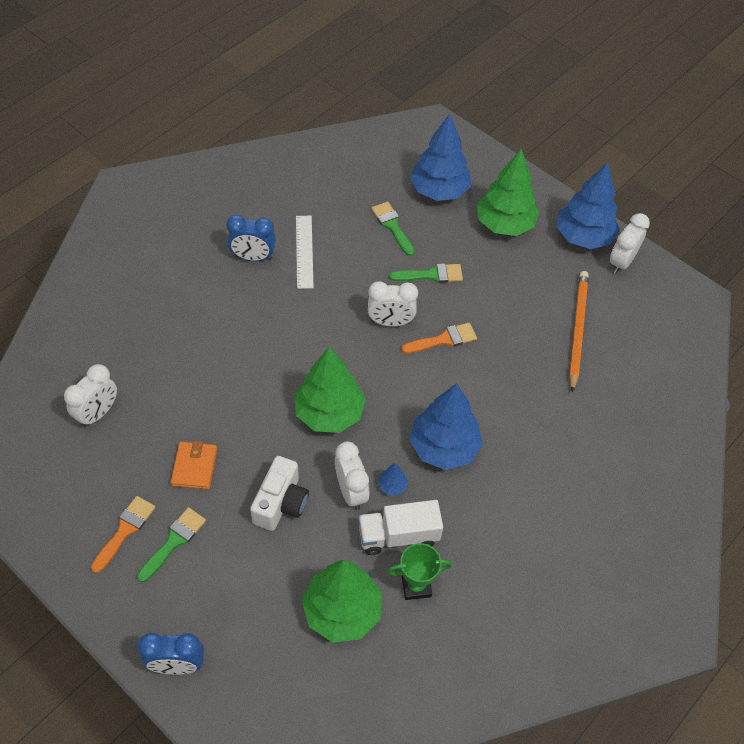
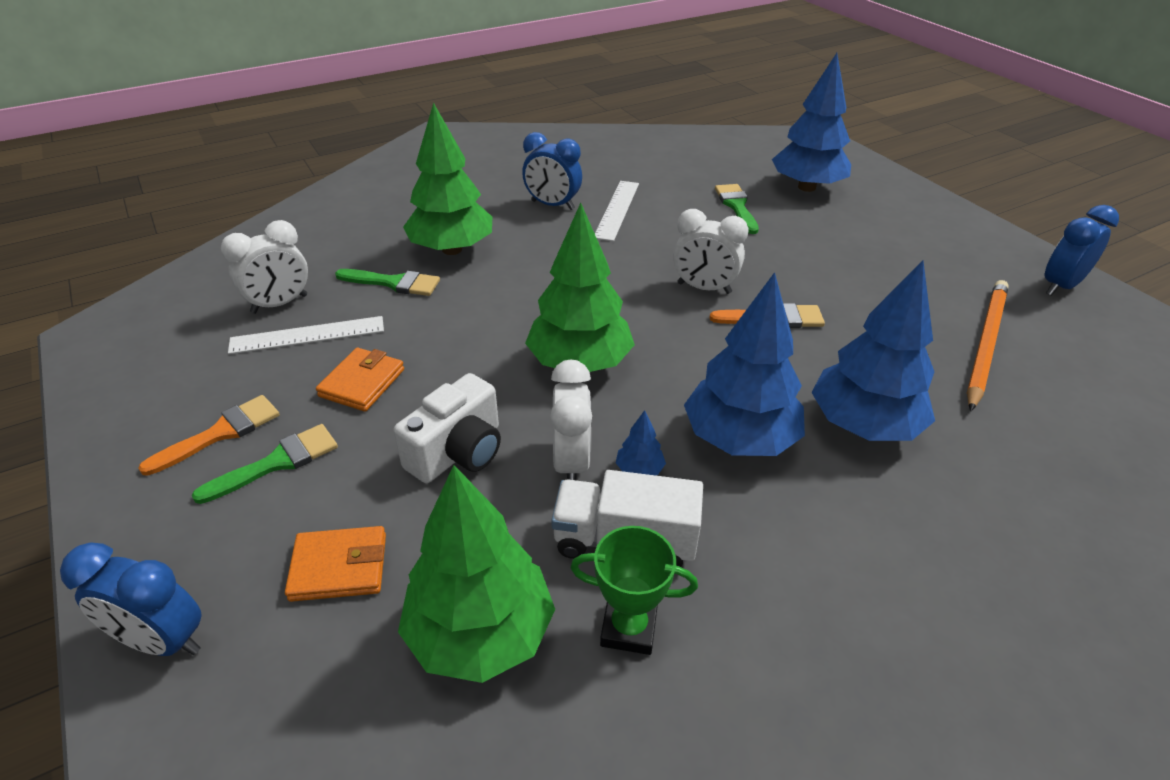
camera: 20 degrees right, 15 degrees down
green brush [389,264,463,283] -> green brush moved to [335,269,440,296]
green tree [477,149,539,236] -> green tree moved to [403,102,492,255]
blue tree [557,162,620,249] -> blue tree moved to [812,261,935,441]
white clock [610,213,650,274] -> blue clock [1045,205,1119,296]
none -> white ruler [228,316,384,354]
none -> orange wallet [285,526,386,602]

